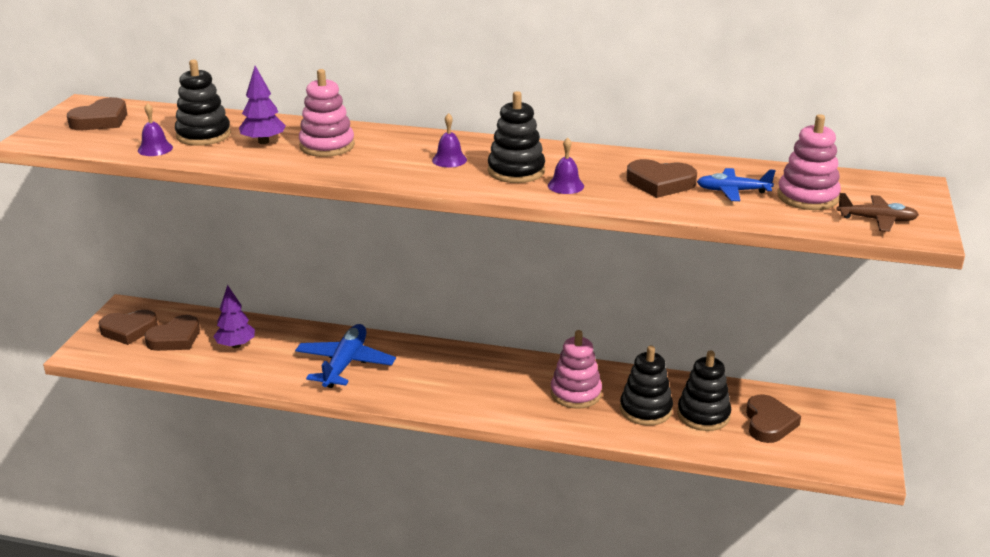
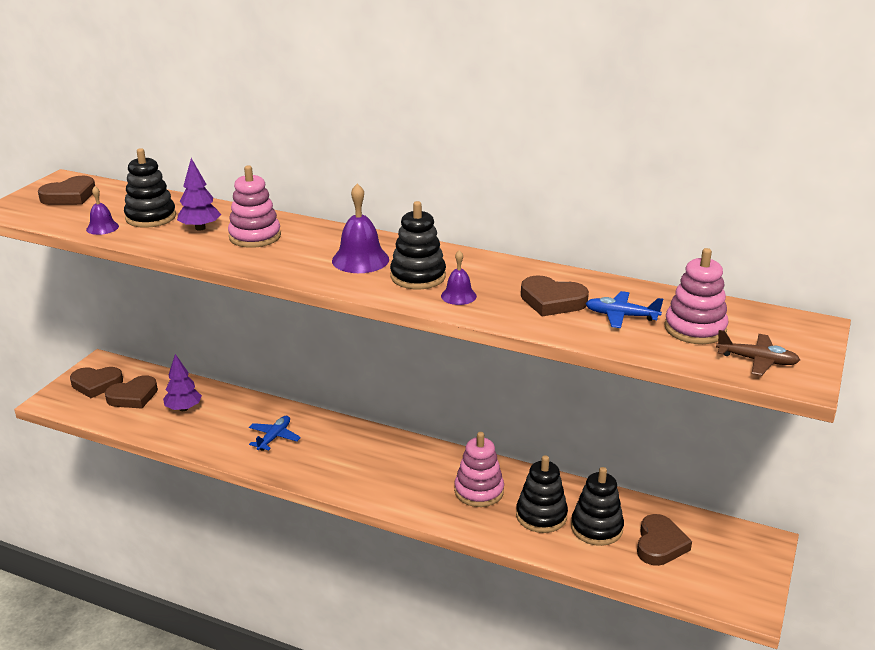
camera: 10 degrees right, 0 degrees up
blue plane [295,324,396,388] -> blue plane [249,416,301,451], size x0.59
purple bell [432,113,467,167] -> purple bell [332,183,389,273], size x1.71

